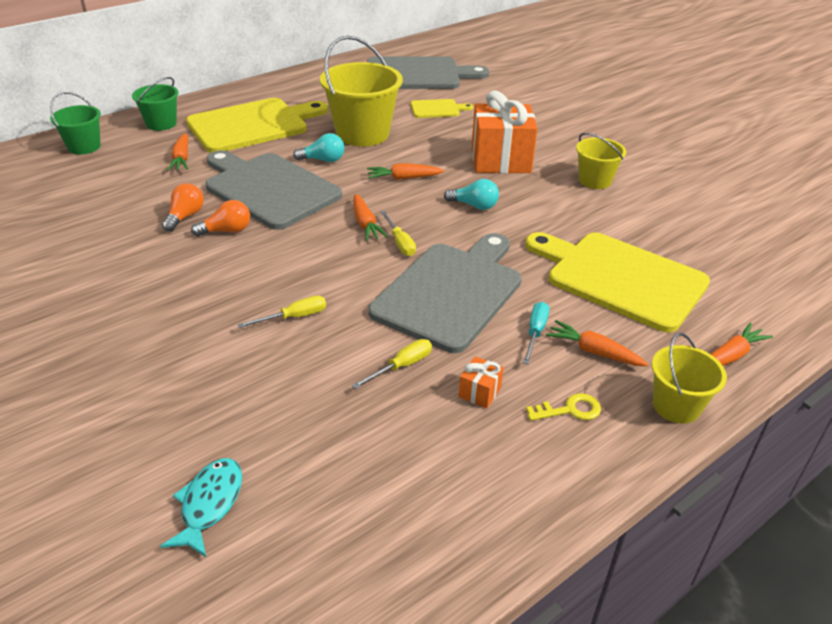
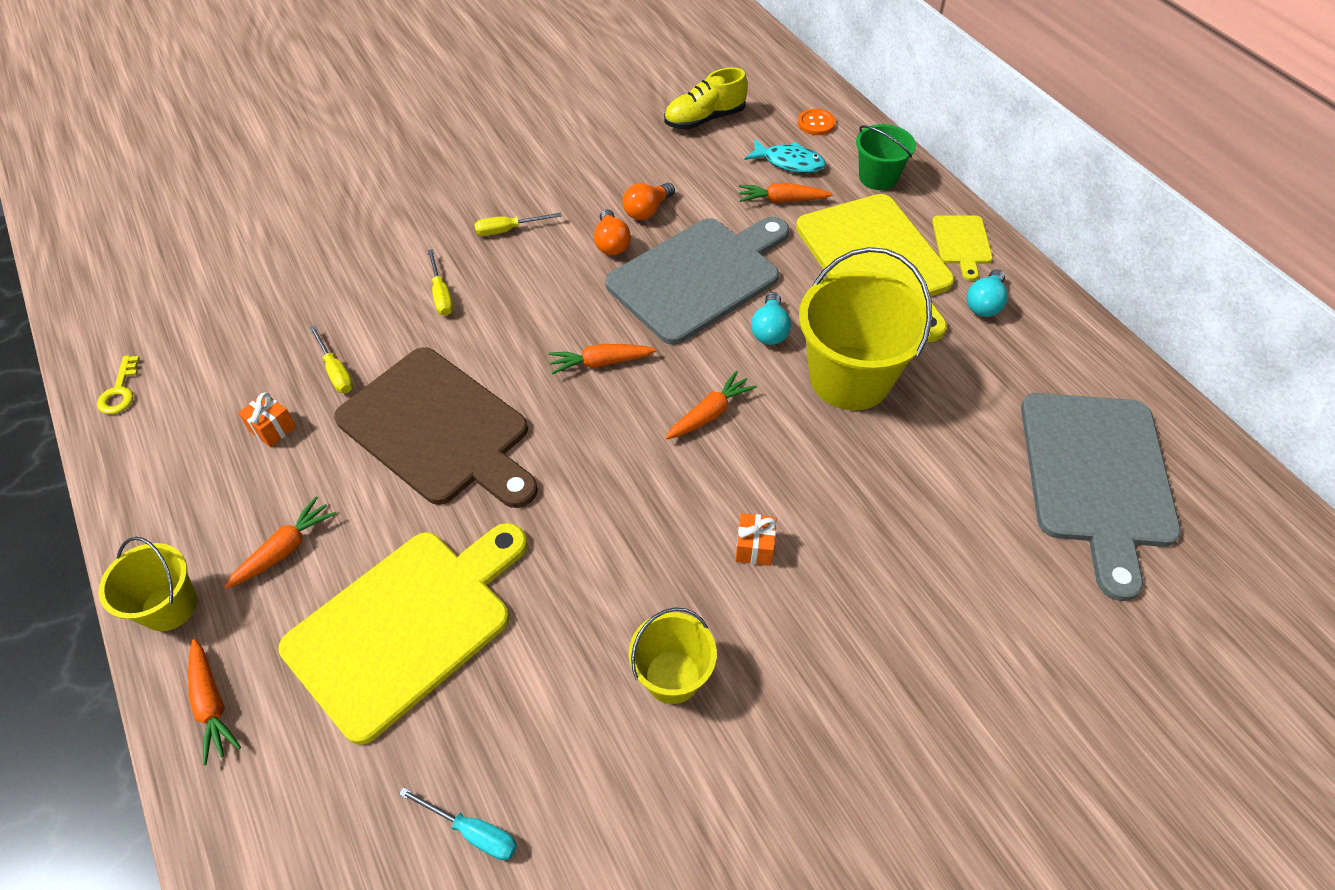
camera: 100 degrees right, 15 degrees up
green bucket [50,92,101,154] -> orange button [798,109,835,135]
turquoise fish [160,458,242,557] -> turquoise fish moved to [744,139,826,173]
orange light bulb [162,183,204,232] -> orange light bulb turned 105 degrees clockwise [623,183,675,220]
orange carrot [367,163,445,180] -> orange carrot turned 45 degrees clockwise [665,371,757,440]
grey cutting board [368,233,522,353] -> brown cutting board [334,347,538,508]
yellow screwdriver [381,211,416,256] -> yellow screwdriver moved to [474,213,562,236]
yellow cutting board [411,99,473,118] -> yellow cutting board moved to [932,215,993,281]
turquoise light bulb [444,179,499,210] -> turquoise light bulb moved to [967,269,1008,317]
orange gift [472,91,538,173] -> orange gift [735,513,777,566], size x0.41
turquoise screwdriver [523,302,550,364] -> turquoise screwdriver moved to [399,787,517,860]
yellow key [526,393,601,421] -> yellow key moved to [97,356,140,414]
none -> yellow shoe [664,67,748,130]

